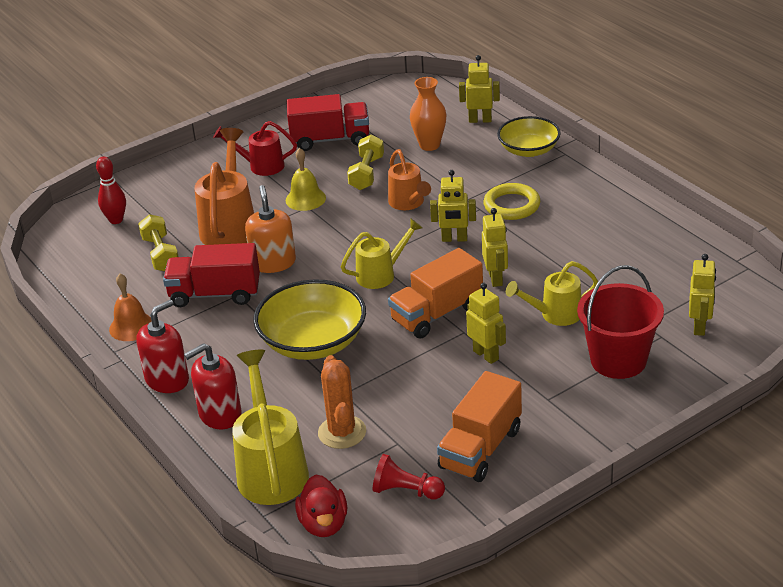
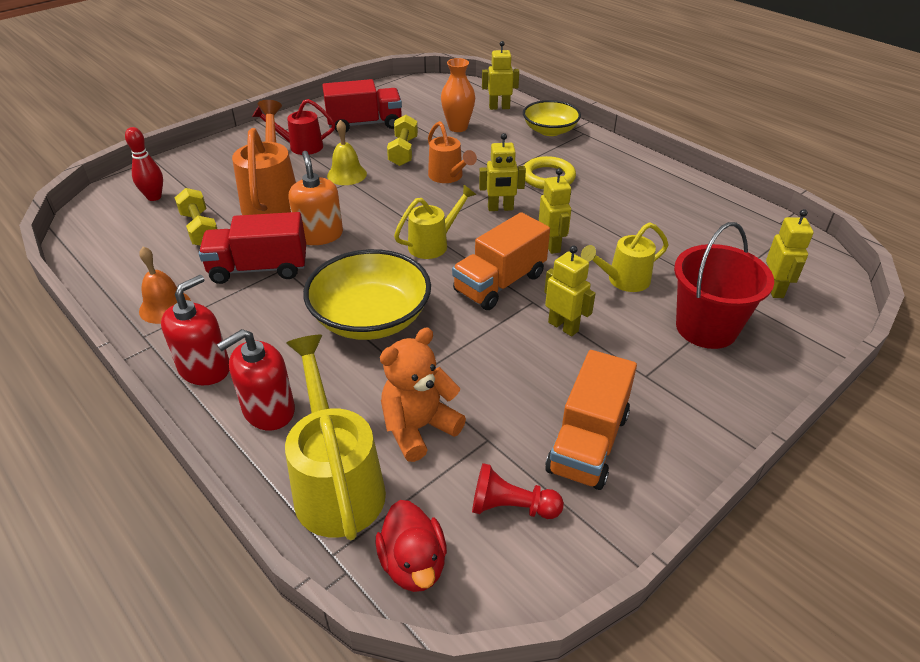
camera: 10 degrees left, 5 degrees up
orange cactus [318,355,366,449] -> orange teddy bear [380,328,466,462]

